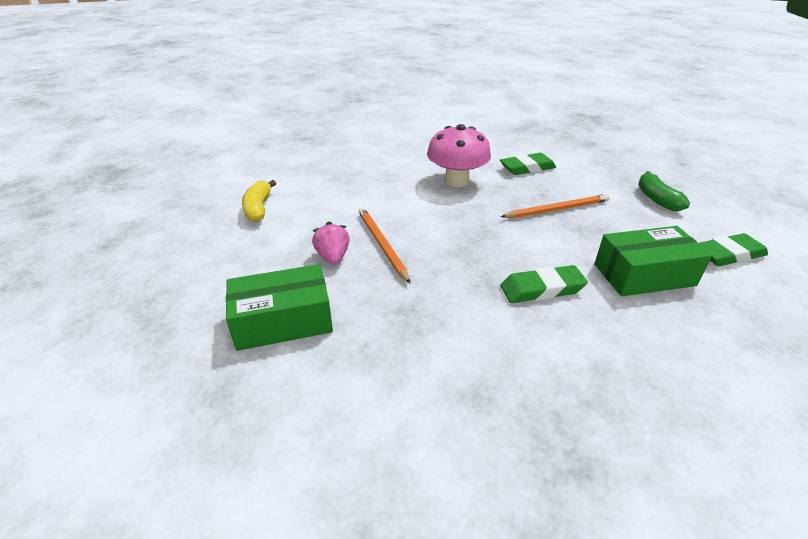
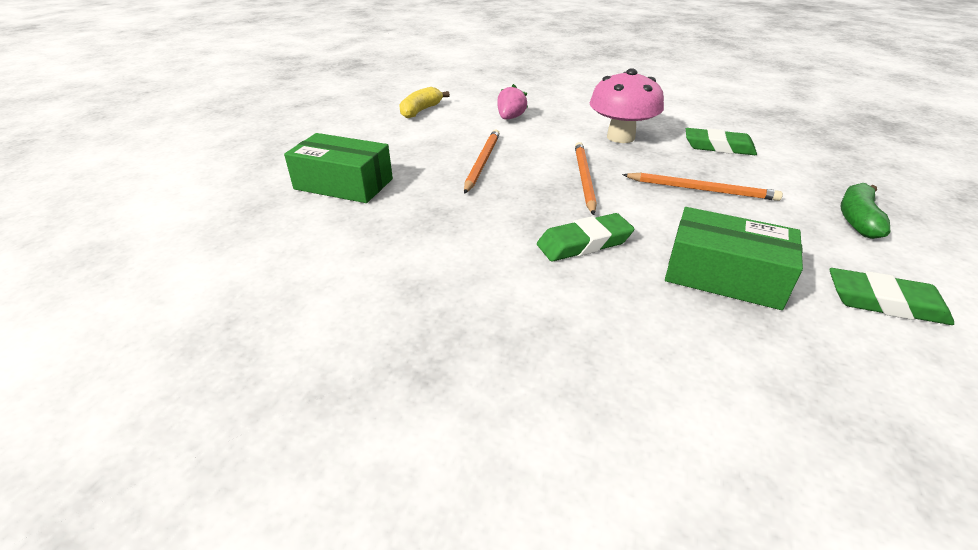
camera: 35 degrees right, 0 degrees up
pink strawberry [312,222,349,265] -> pink strawberry moved to [497,84,528,119]
green eraser [500,265,588,303] -> green eraser turned 45 degrees counterclockwise [537,213,634,261]
none -> orange pencil [575,142,597,215]

